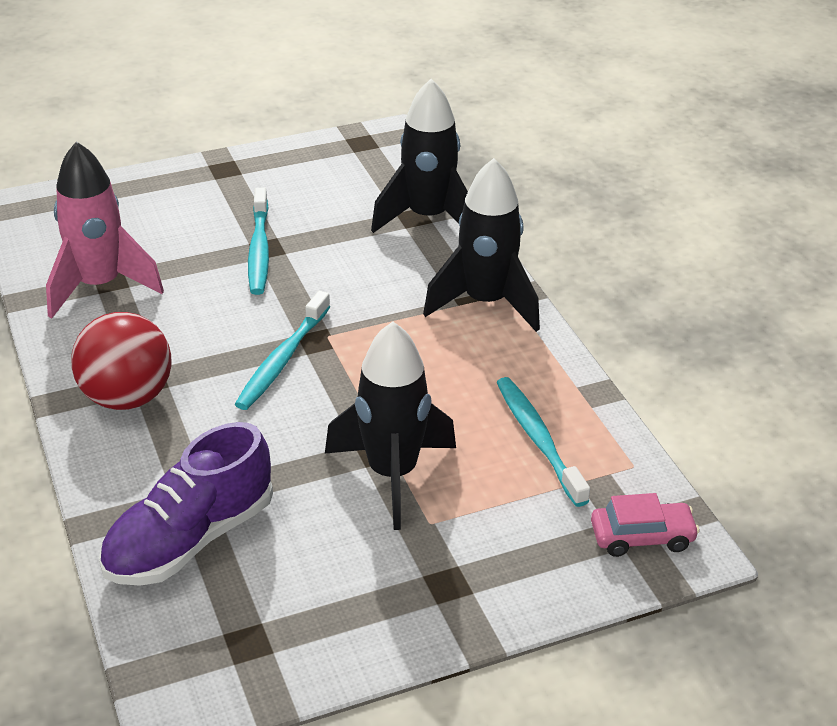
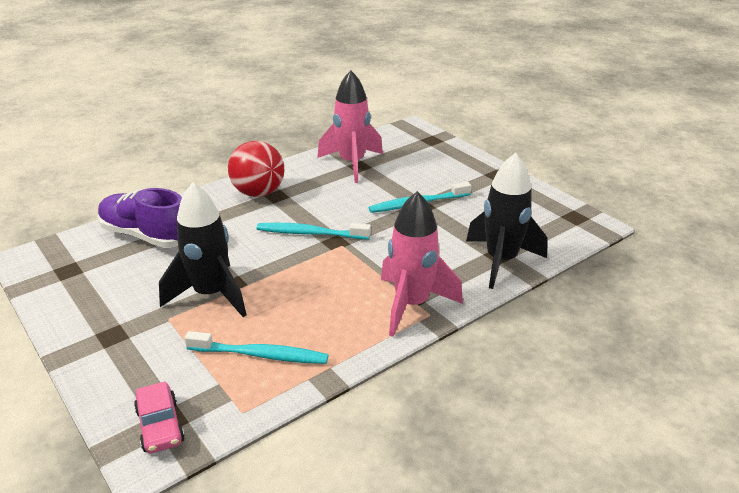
camera: 75 degrees right, 5 degrees down
black rocket [423,158,540,332] -> pink rocket [381,191,463,337]
turquoise toothbrush [497,377,590,507] -> turquoise toothbrush turned 45 degrees clockwise [185,331,328,364]

